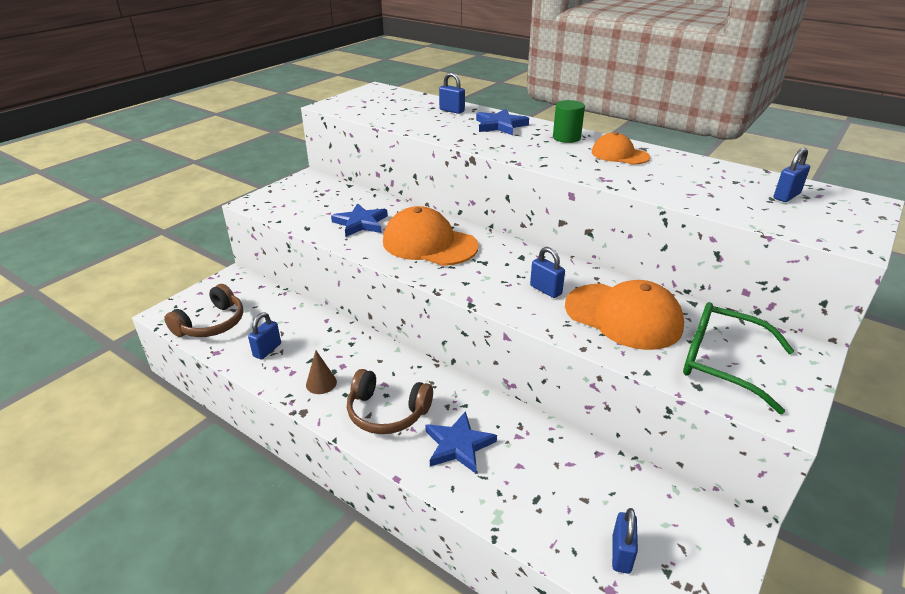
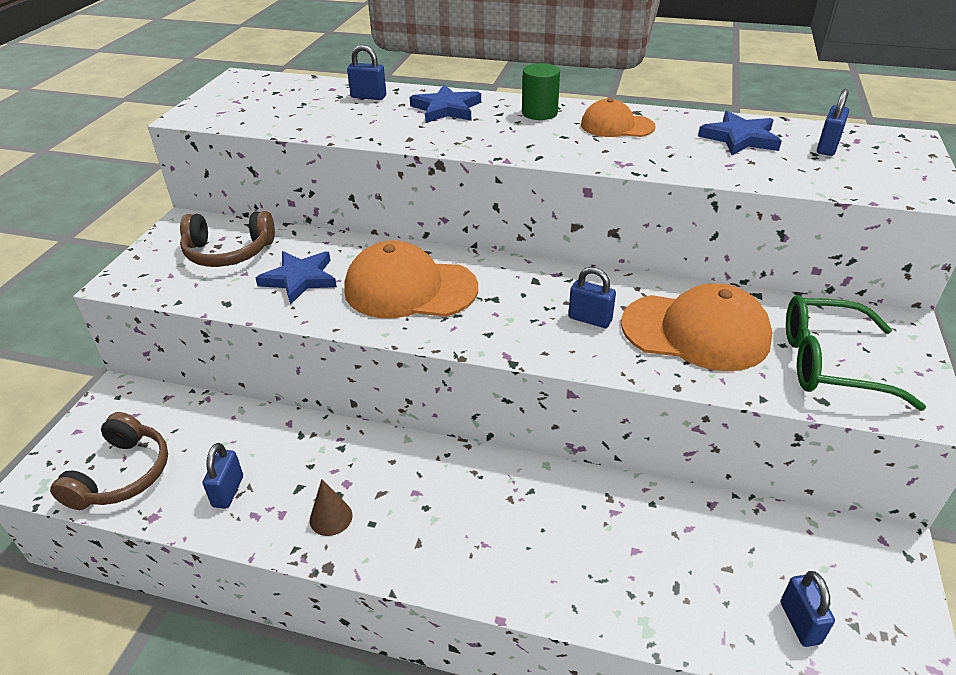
camera: 20 degrees left, 5 degrees up
brown headphones [347,369,433,434] -> brown headphones moved to [180,211,275,267]
blue star [425,411,497,473] -> blue star moved to [698,111,782,155]

